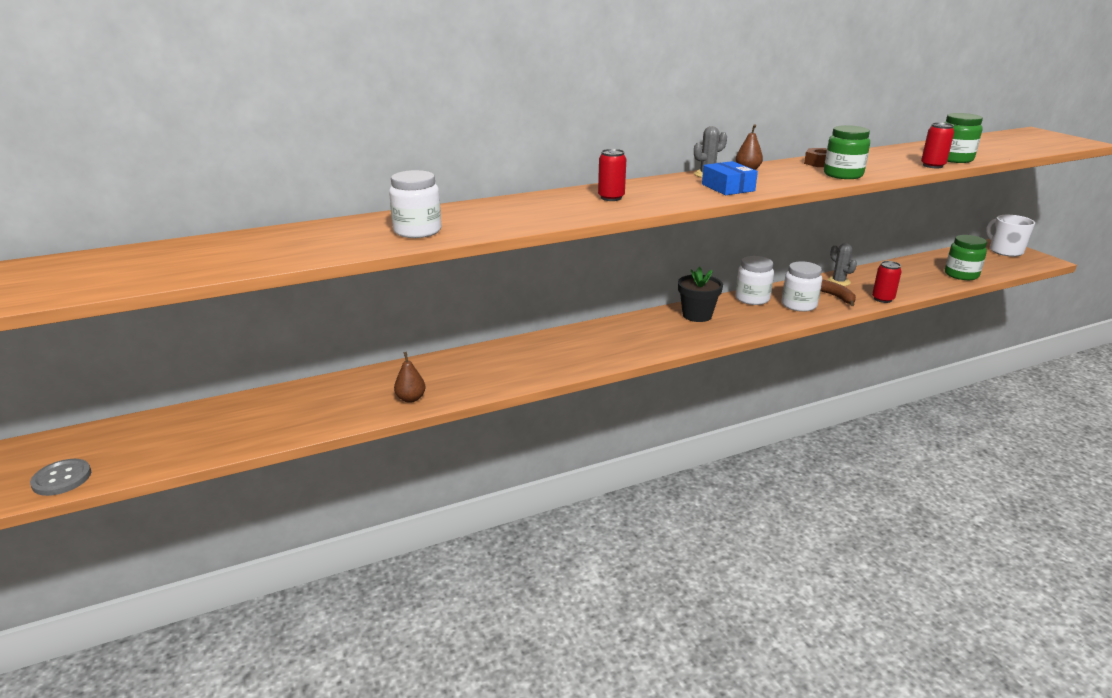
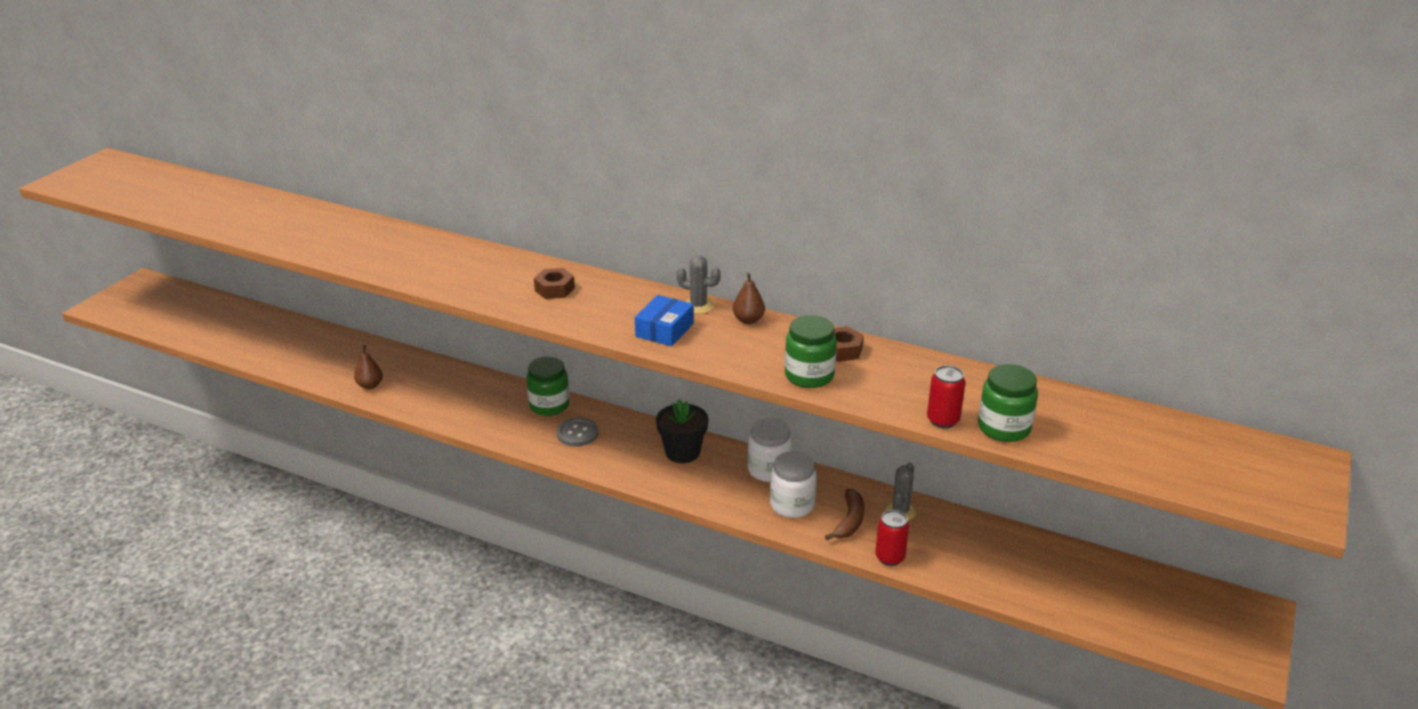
camera: 50 degrees right, 5 degrees up
grey button [30,459,91,496] -> grey button moved to [557,417,599,447]
white jar [389,170,441,238] -> none
red can [598,149,626,201] -> brown nut [534,268,575,299]
green jar [945,235,987,280] -> green jar moved to [526,357,570,416]
white mug [986,215,1035,257] -> none

